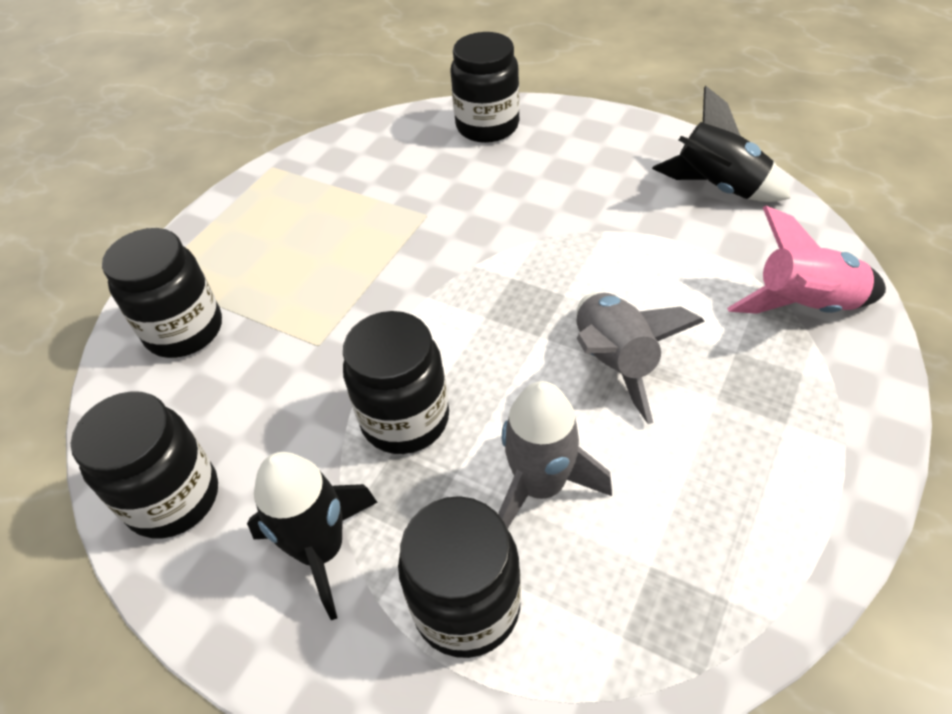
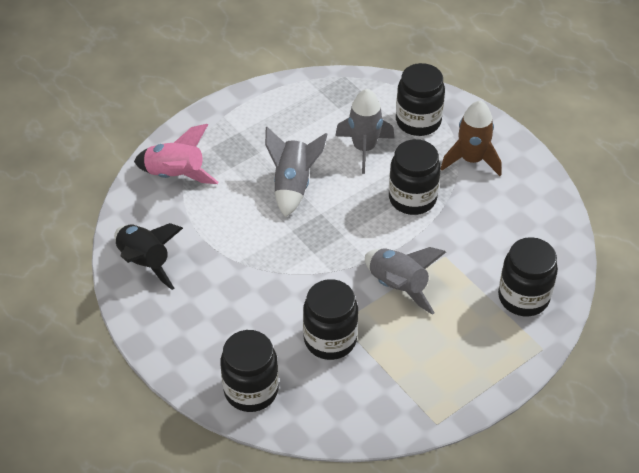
camera: 160 degrees left, 0 degrees up
black jar [71,391,218,539] -> black jar moved to [303,279,358,360]
black rocket [247,452,377,620] -> brown rocket [441,100,502,176]
none -> grey rocket [365,247,446,315]

